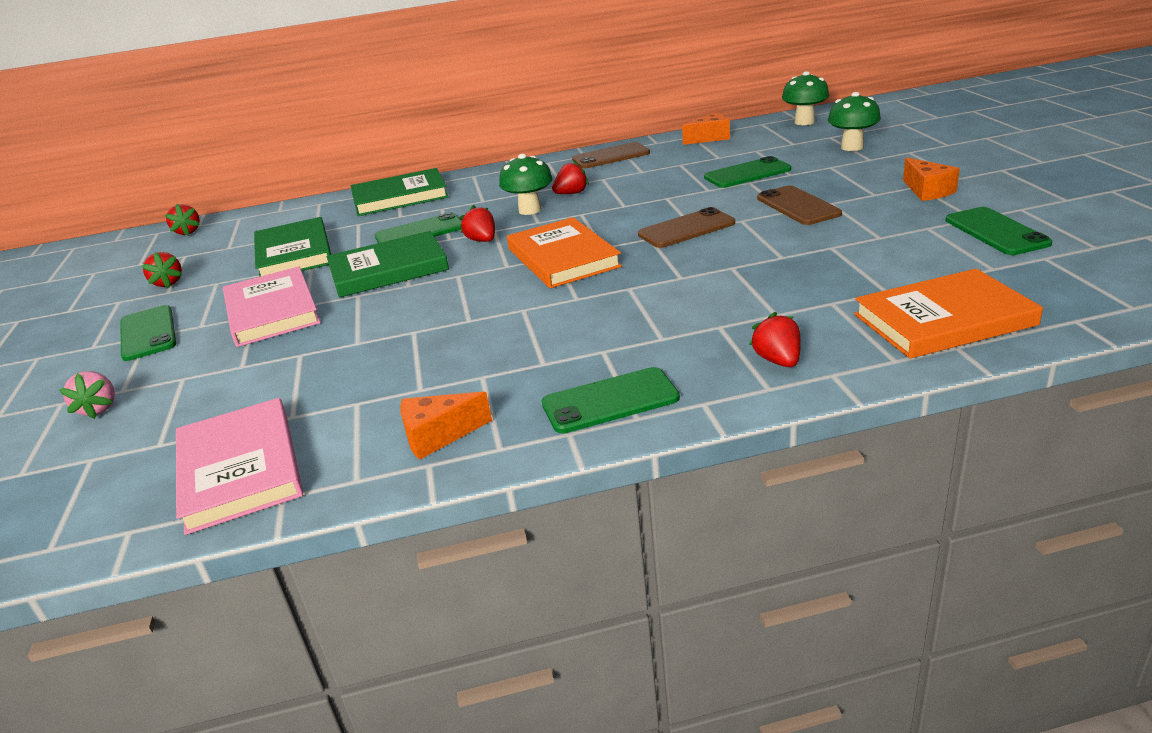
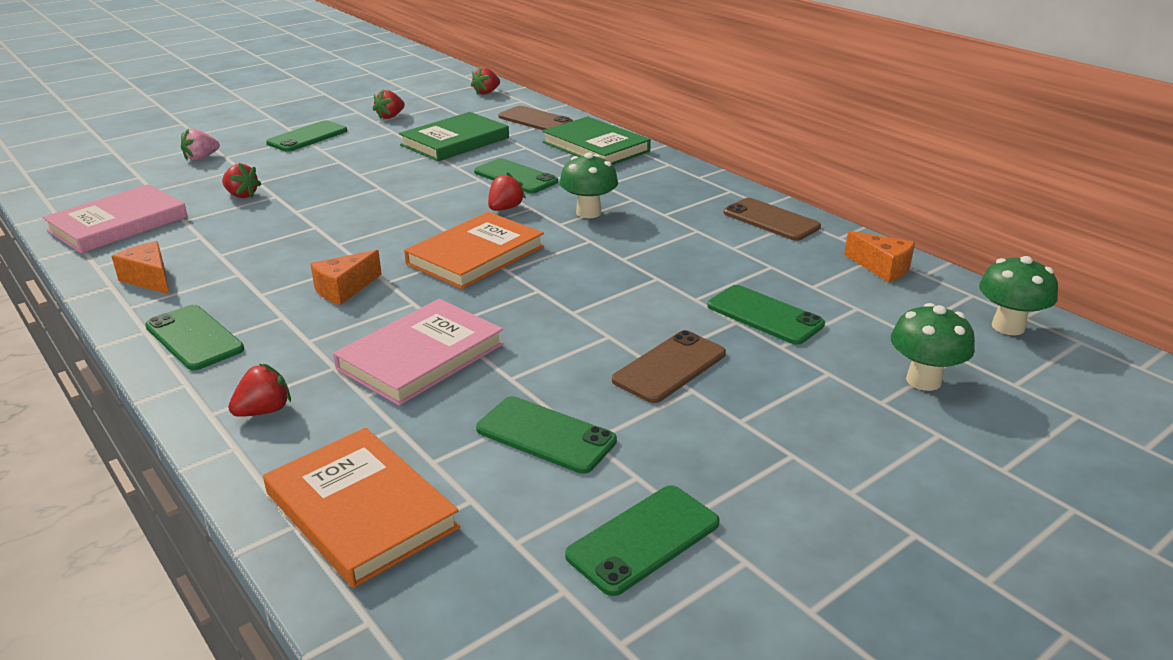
camera: 60 degrees right, 0 degrees up
pink book [223,266,321,347] -> pink book moved to [333,299,504,406]
green book [327,231,449,297] -> none
red strawberry [552,160,589,194] -> red strawberry moved to [222,163,261,198]
brown phone [638,207,735,248] -> brown phone moved to [499,106,573,130]
orange cheese [903,157,960,201] -> orange cheese moved to [310,250,382,305]
none -> green phone [476,396,617,474]

